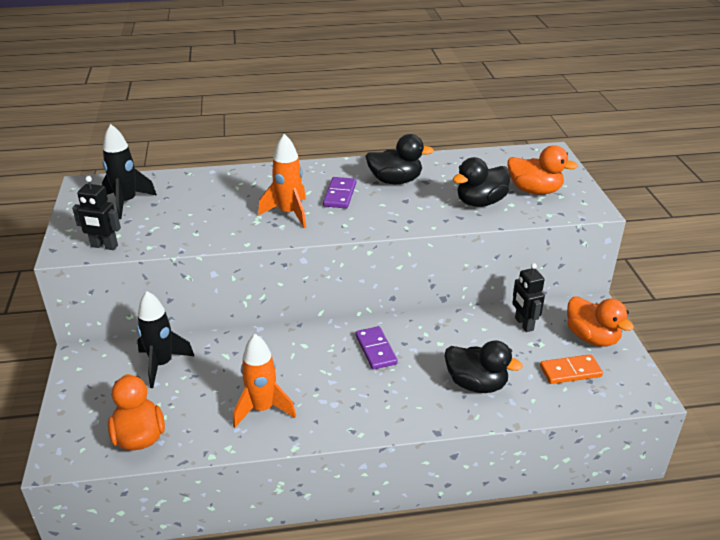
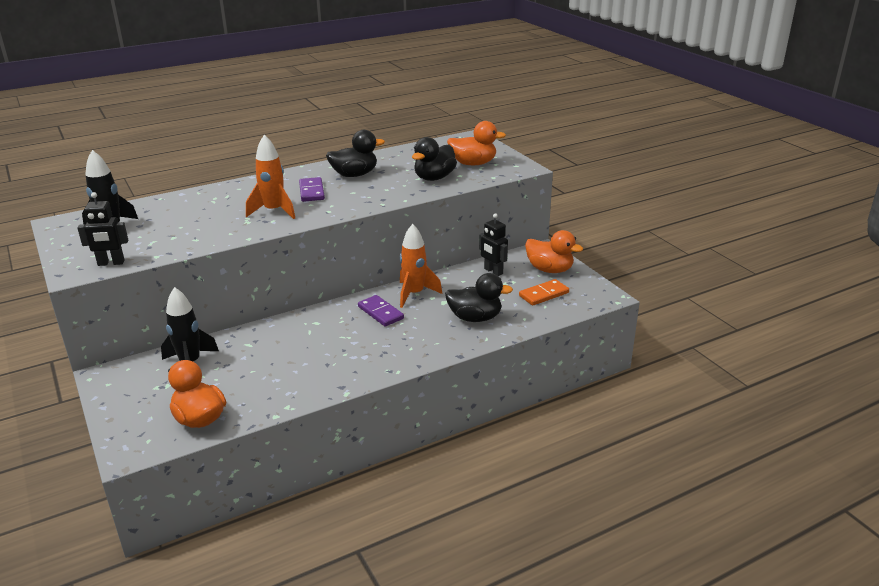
camera: 20 degrees left, 5 degrees down
orange rocket [233,334,296,428] -> orange rocket moved to [400,224,442,308]

